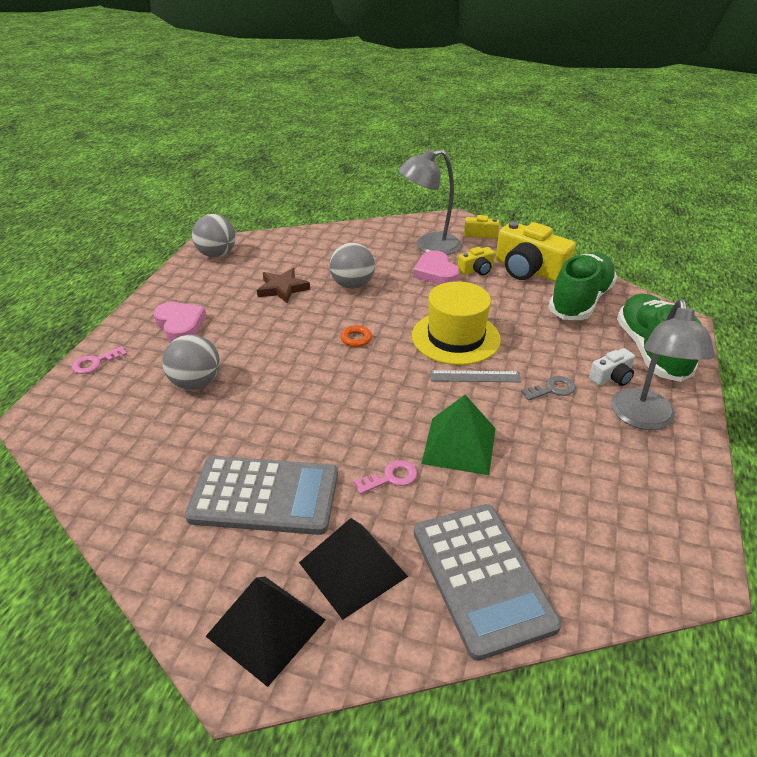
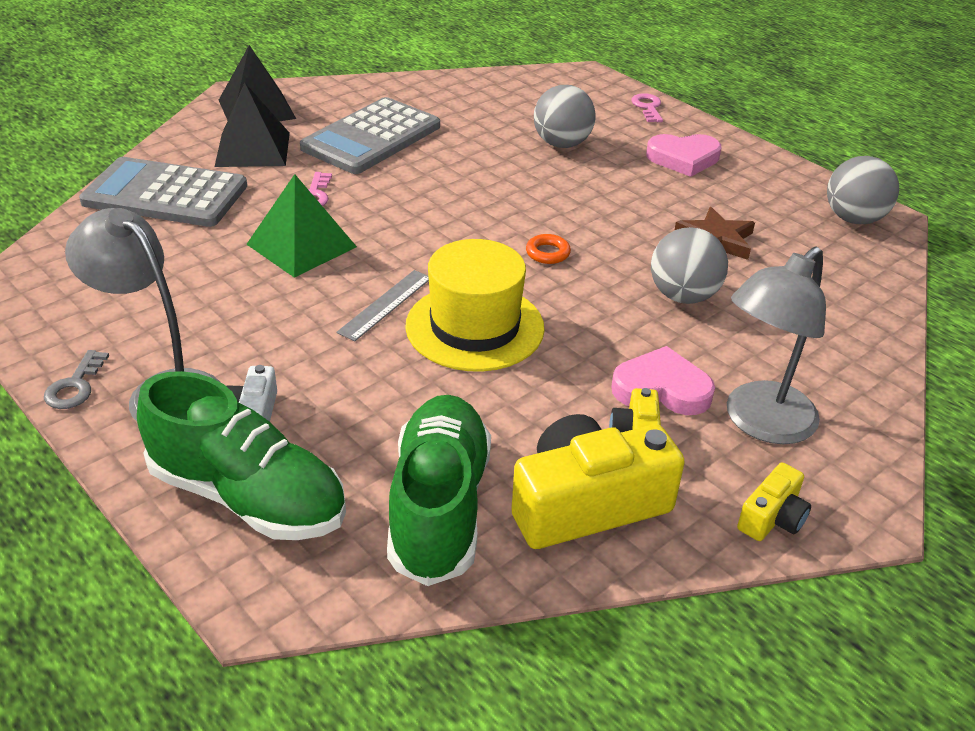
camera: 120 degrees right, 0 degrees up
grey lamp [398,149,461,255] -> grey lamp turned 150 degrees counterclockwise [727,247,826,444]
grey key [521,376,576,401] -> grey key moved to [44,350,109,409]
green shoe [548,252,617,320] -> green shoe turned 150 degrees counterclockwise [387,395,491,586]

